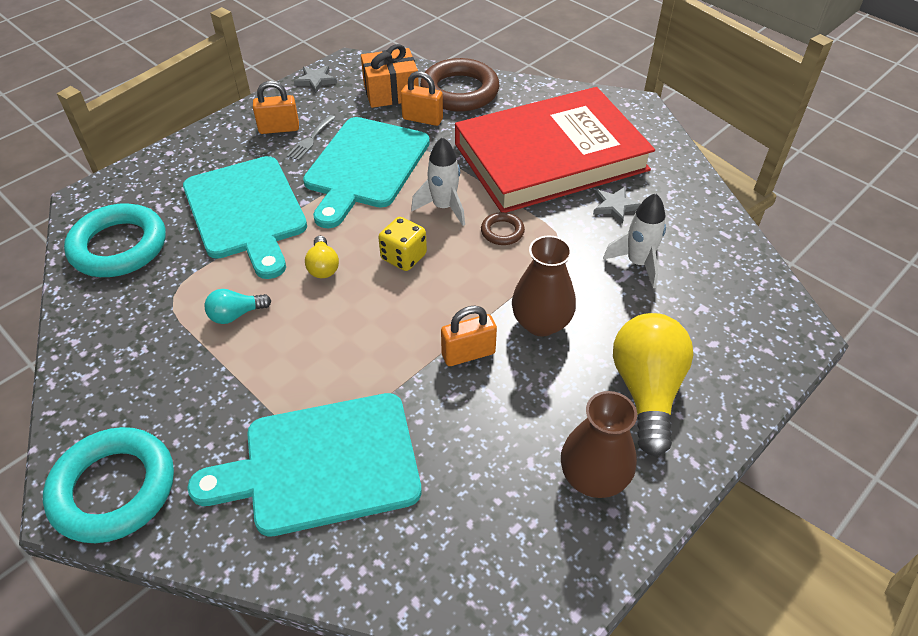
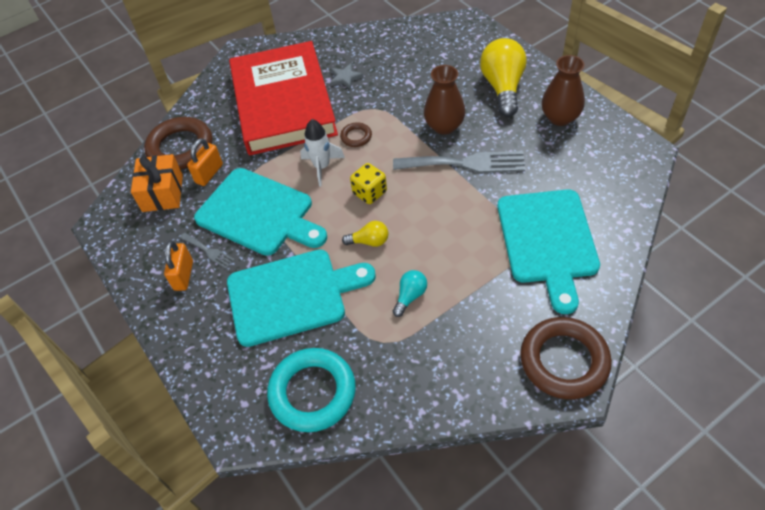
camera: 75 degrees left, 5 degrees up
turquoise ring [43,427,174,543] -> brown ring [520,317,612,399]
turquoise light bulb [204,289,271,324] -> turquoise light bulb turned 135 degrees counterclockwise [393,270,427,317]
grey star [294,65,337,93] -> none
orange padlock [441,305,497,366] -> grey fork [393,151,526,173]
white rocket [603,193,666,288] -> none
yellow light bulb [613,313,693,456] -> yellow light bulb turned 75 degrees clockwise [480,38,527,117]

